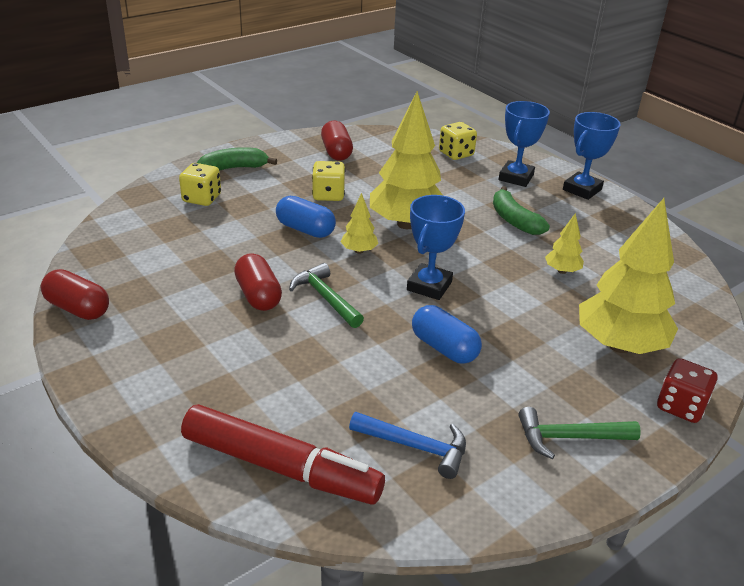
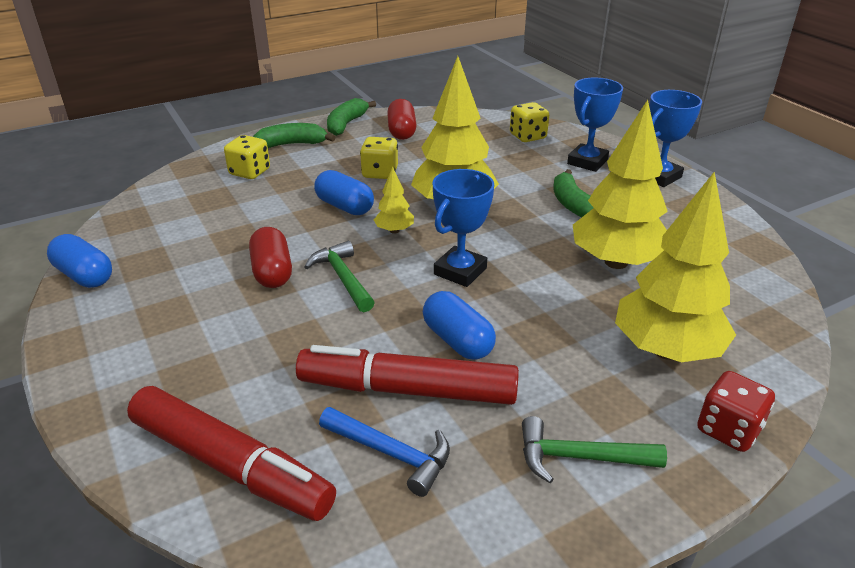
camera: 10 degrees right, 0 degrees up
red capsule [41,269,109,320] -> blue capsule [47,234,112,288]
yellow tree [545,213,584,274] -> yellow tree [573,100,668,269], size x2.22
none -> red marker [296,345,519,405]
none -> green banana [327,98,376,136]

